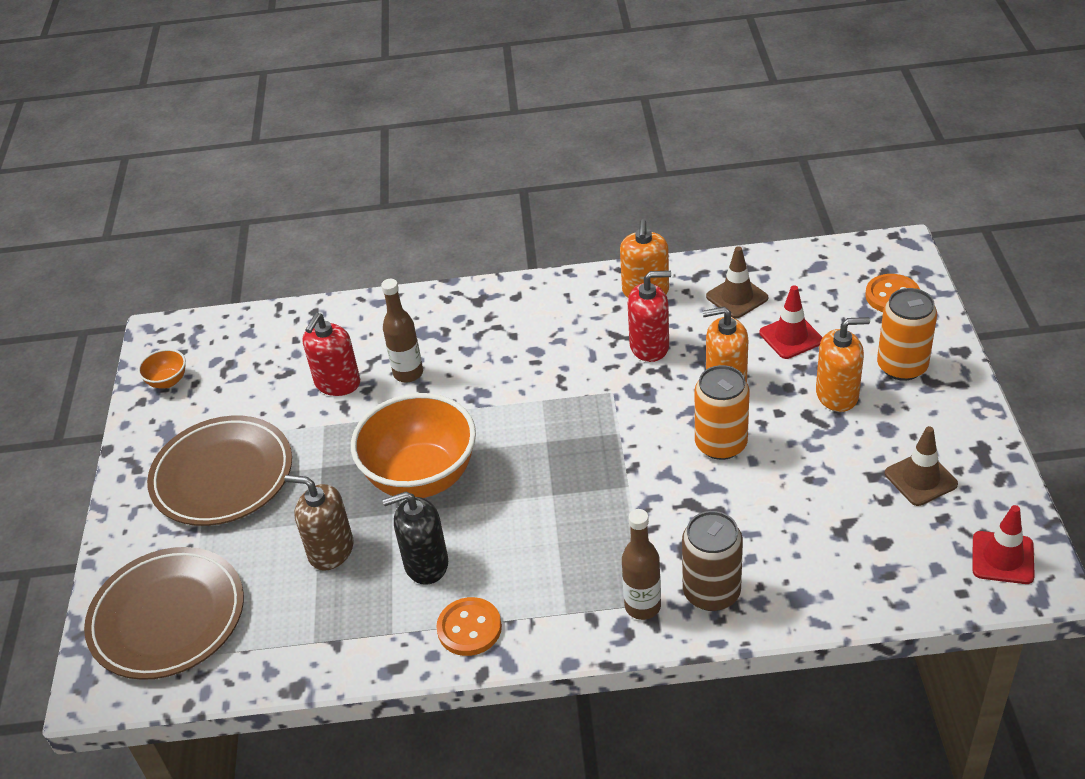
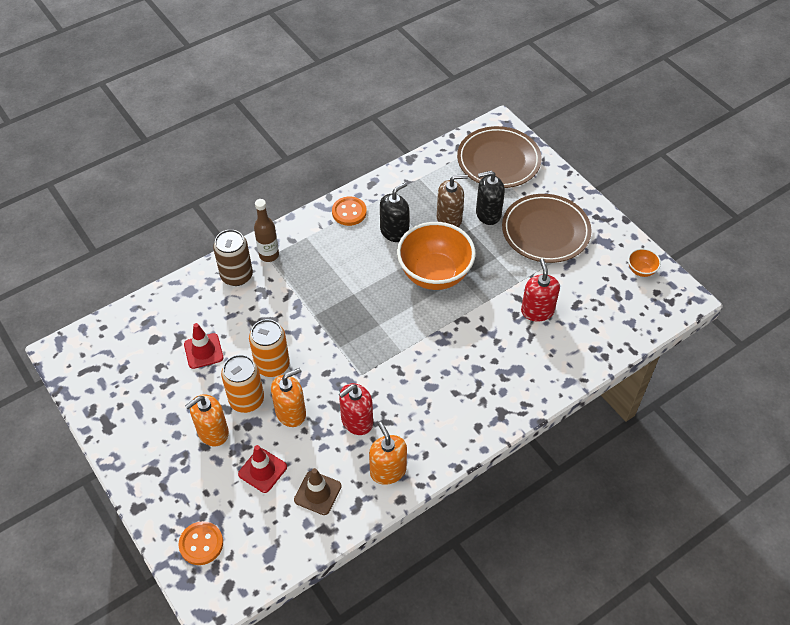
camera: 145 degrees right, 10 degrees up
brown bottle [381,279,423,382] -> none
orange can [877,288,937,381] -> orange can moved to [221,355,264,413]
brown traffic cone [885,426,958,506] -> none
red traffic cone [973,505,1035,584] -> red traffic cone moved to [184,323,224,369]
none -> black soap dispenser [476,171,505,225]

